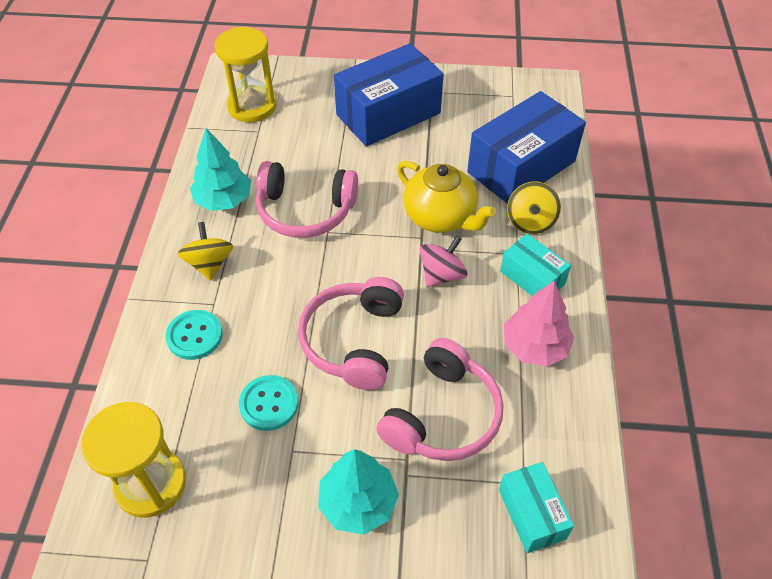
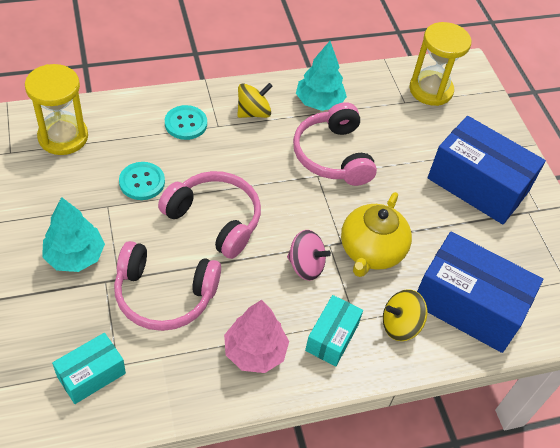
camera: 65 degrees right, 0 degrees up
pink headphones [298,277,404,390] -> pink headphones turned 45 degrees clockwise [158,171,261,259]

